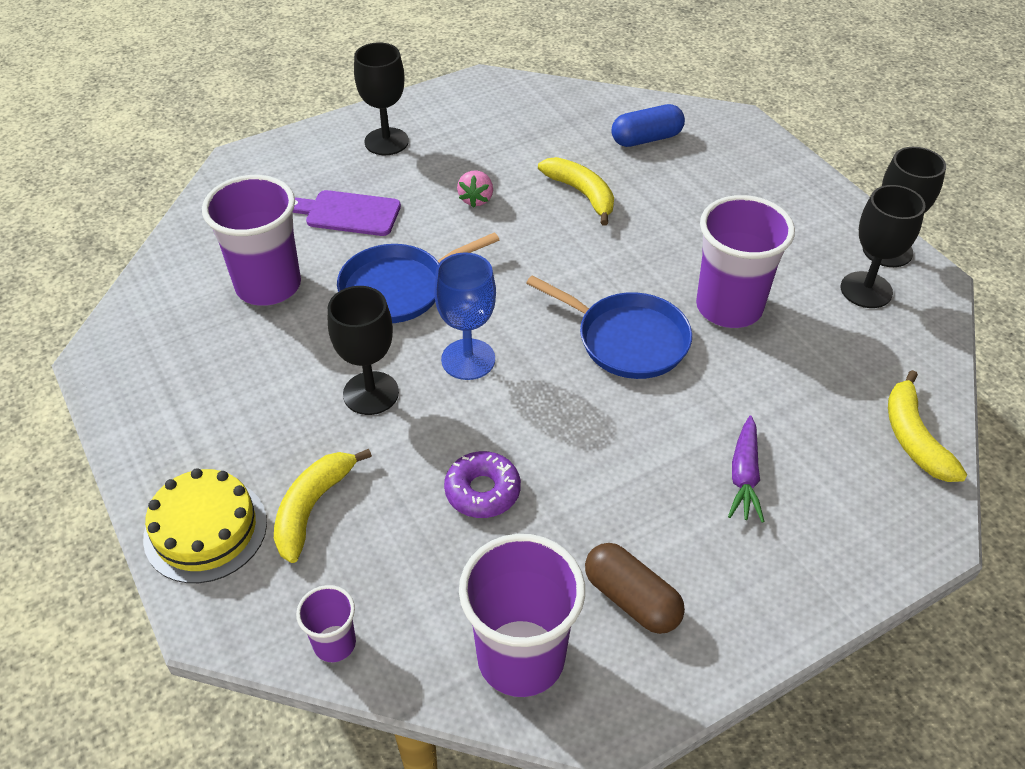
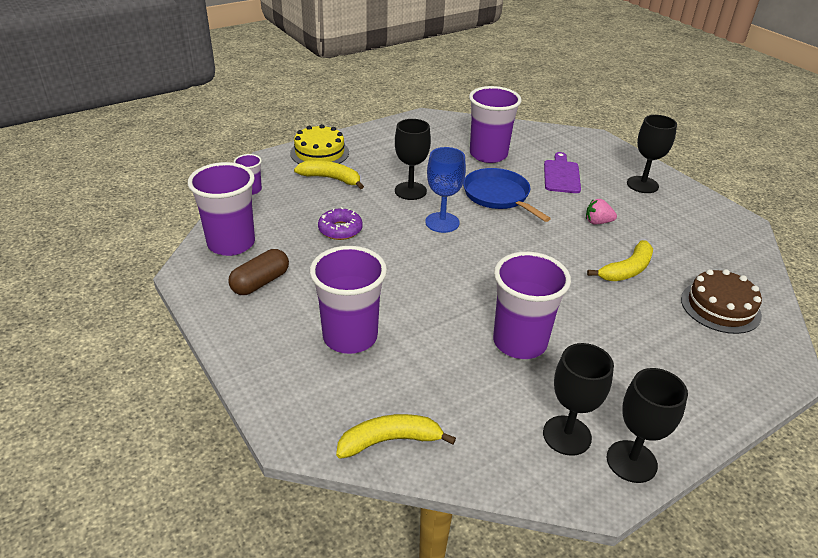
camera: 85 degrees right, 10 degrees down
blue pan [526,275,692,379] -> none
blue capsule [612,104,685,147] -> brown cake [681,269,762,334]
purple carrot [728,416,764,523] -> purple cup [310,246,387,354]

